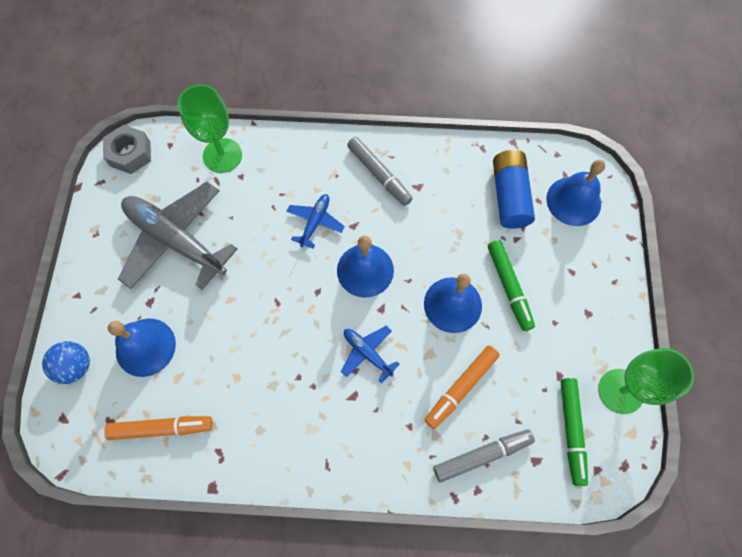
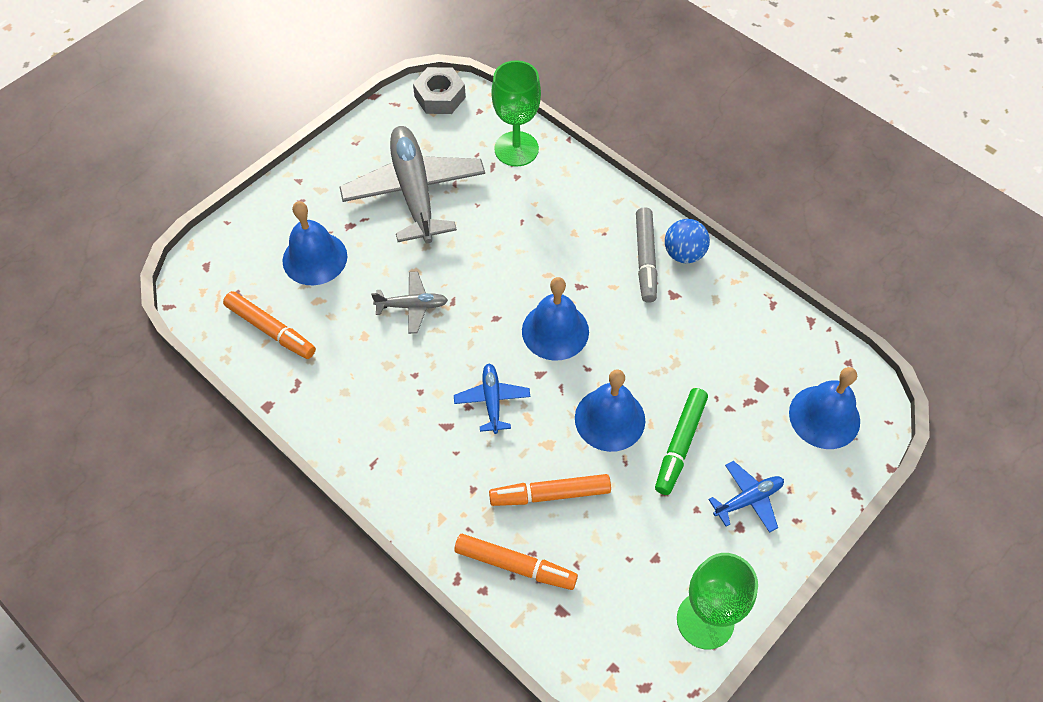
camera: 40 degrees right, 10 degrees down
blue ball [42,341,90,384] -> blue ball moved to [665,219,710,263]
blue plane [287,194,345,249] -> blue plane moved to [708,461,784,533]
grey marker [433,430,535,483] -> orange marker [454,534,578,590]
blue battery [493,150,535,229] -> none
green marker [560,378,588,486] -> none
none -> grey plane [371,272,448,334]

